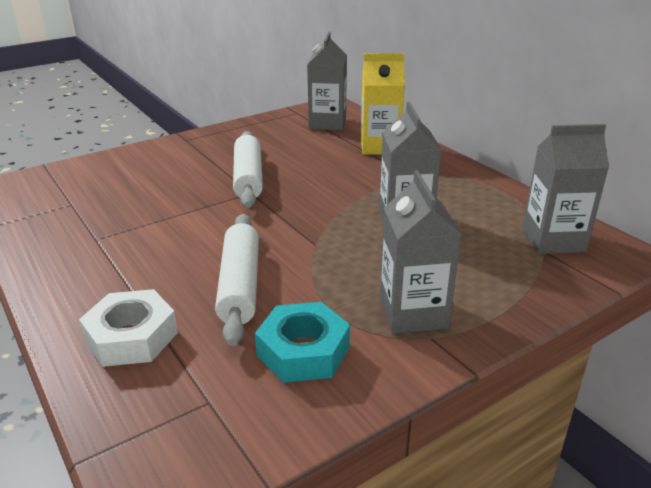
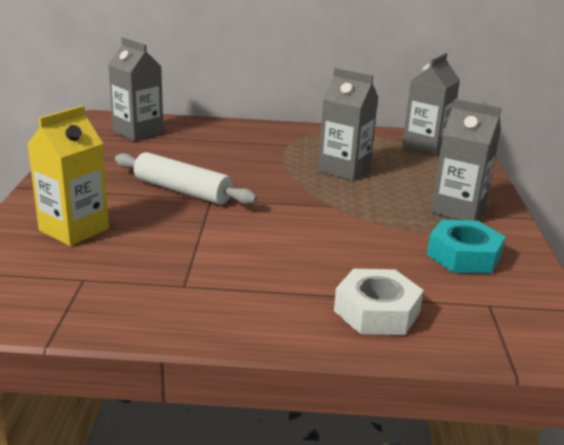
camera: 55 degrees left, 5 degrees down
white rolling pin [215,214,259,346] -> none
yellow carton [361,53,405,155] -> yellow carton moved to [27,105,109,246]

